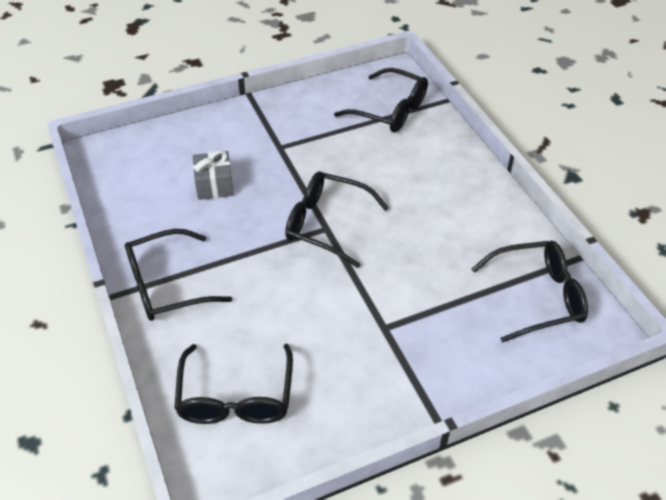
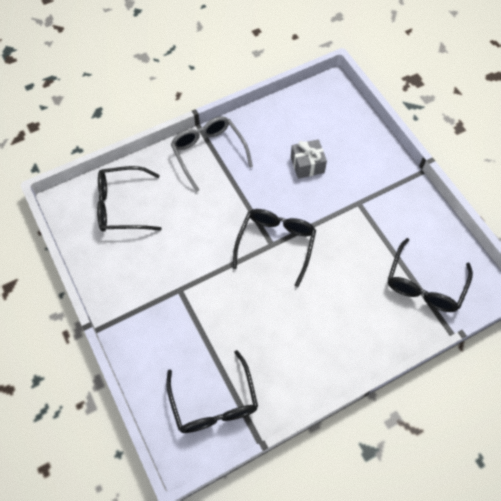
camera: 85 degrees right, 15 degrees up
black glasses [125,229,232,321] -> grey glasses [171,116,253,192]

